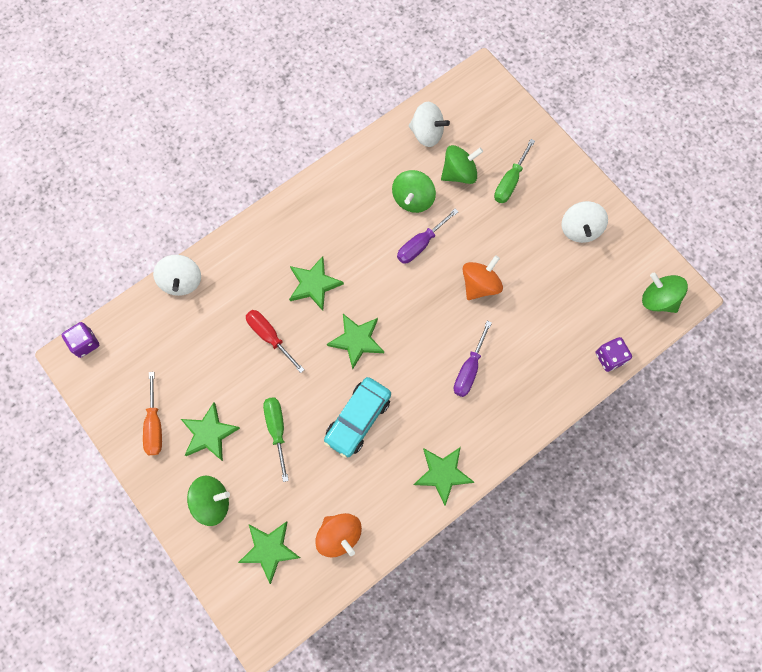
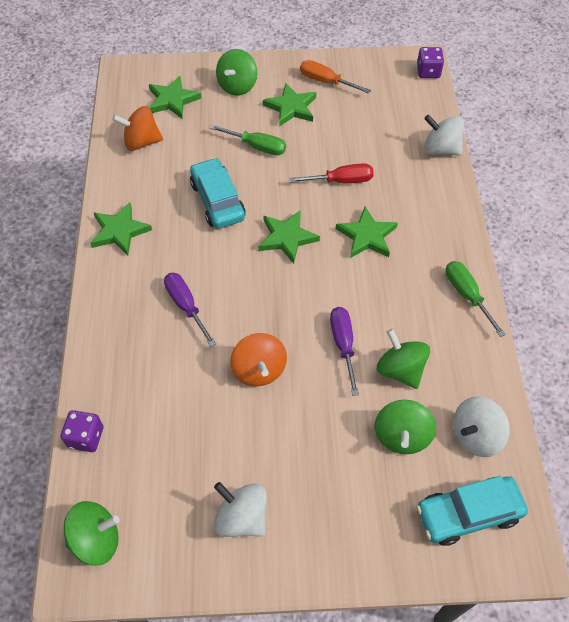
camera: 125 degrees right, 15 degrees down
green screwdriver [494,139,535,203] -> green screwdriver moved to [446,261,506,337]
none -> turquoise car [416,476,528,546]

